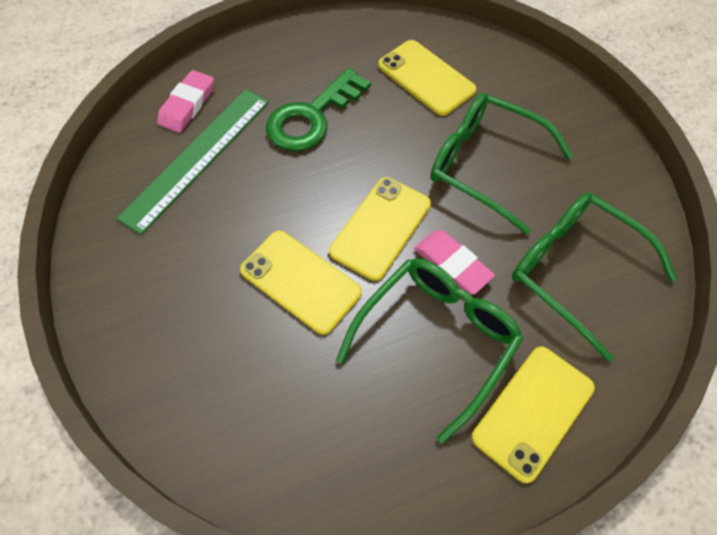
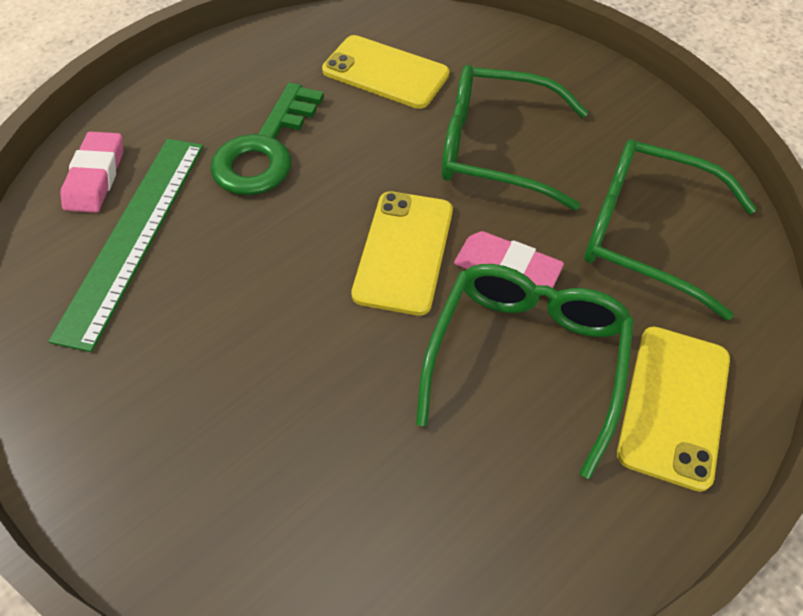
camera: 20 degrees left, 5 degrees down
yellow phone [240,231,362,335] -> none

